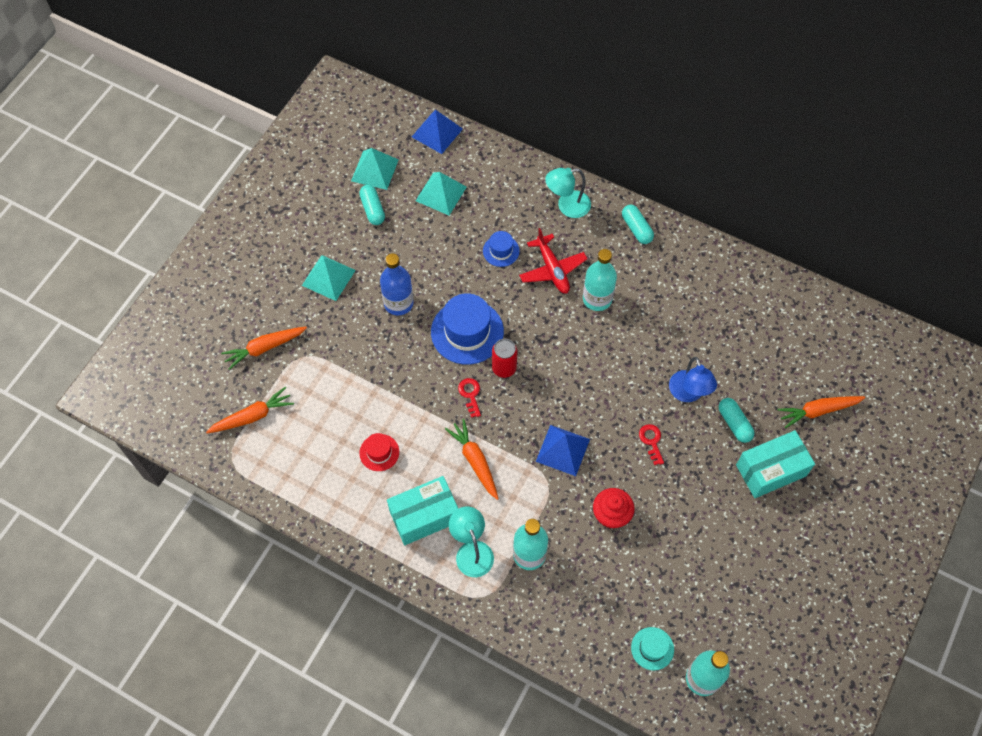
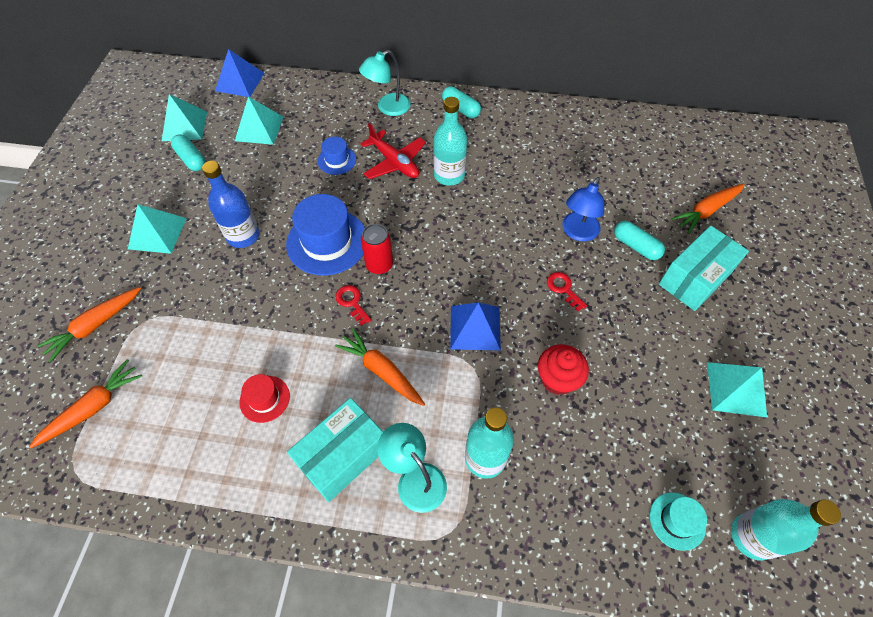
camera: 20 degrees left, 5 degrees down
blue lamp [669,357,717,402] -> blue lamp turned 60 degrees clockwise [562,177,604,242]
none -> turquoise pyramid [707,362,767,417]

